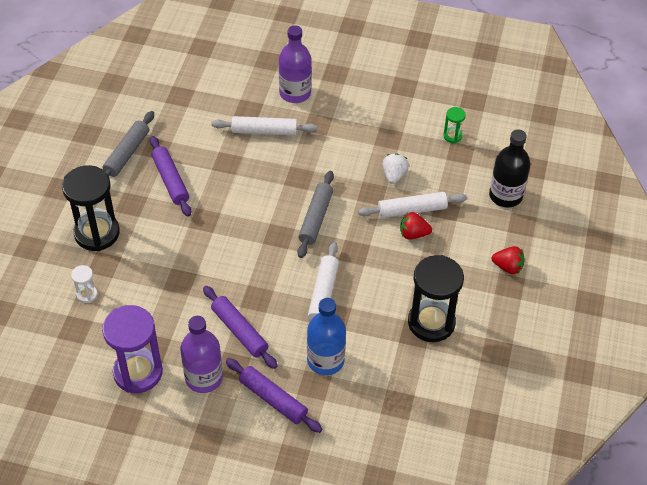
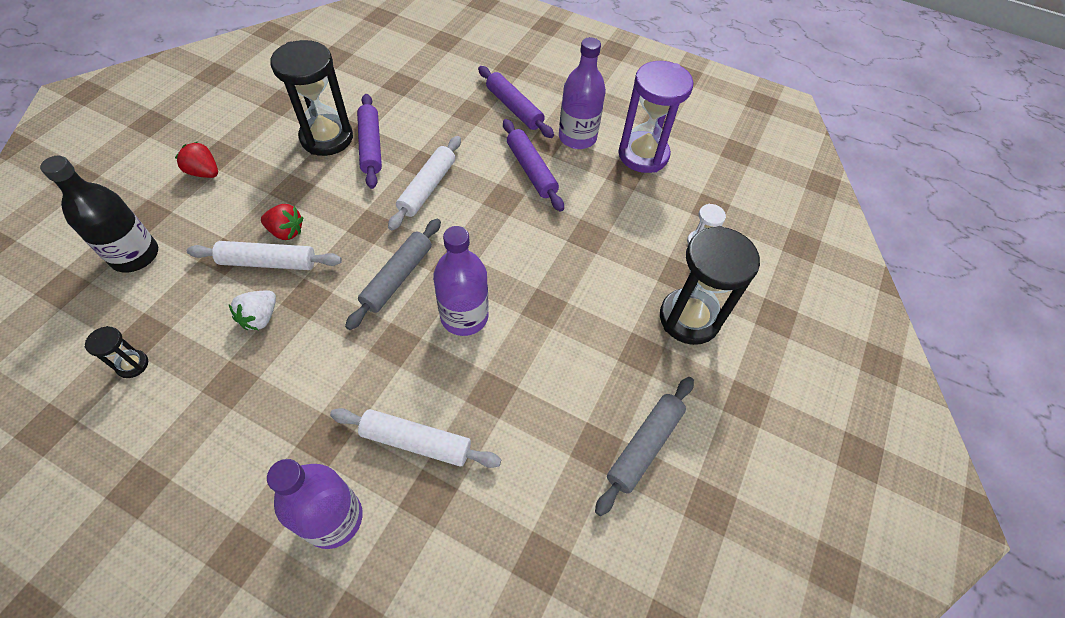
camera: 170 degrees left, 5 degrees up
purple rolling pin [150,136,191,217] -> purple rolling pin moved to [357,94,382,189]
blue bottle [307,298,346,375] -> none
green hourglass [443,107,466,143] -> black hourglass [85,326,148,378]
none -> purple bottle [433,226,489,336]

